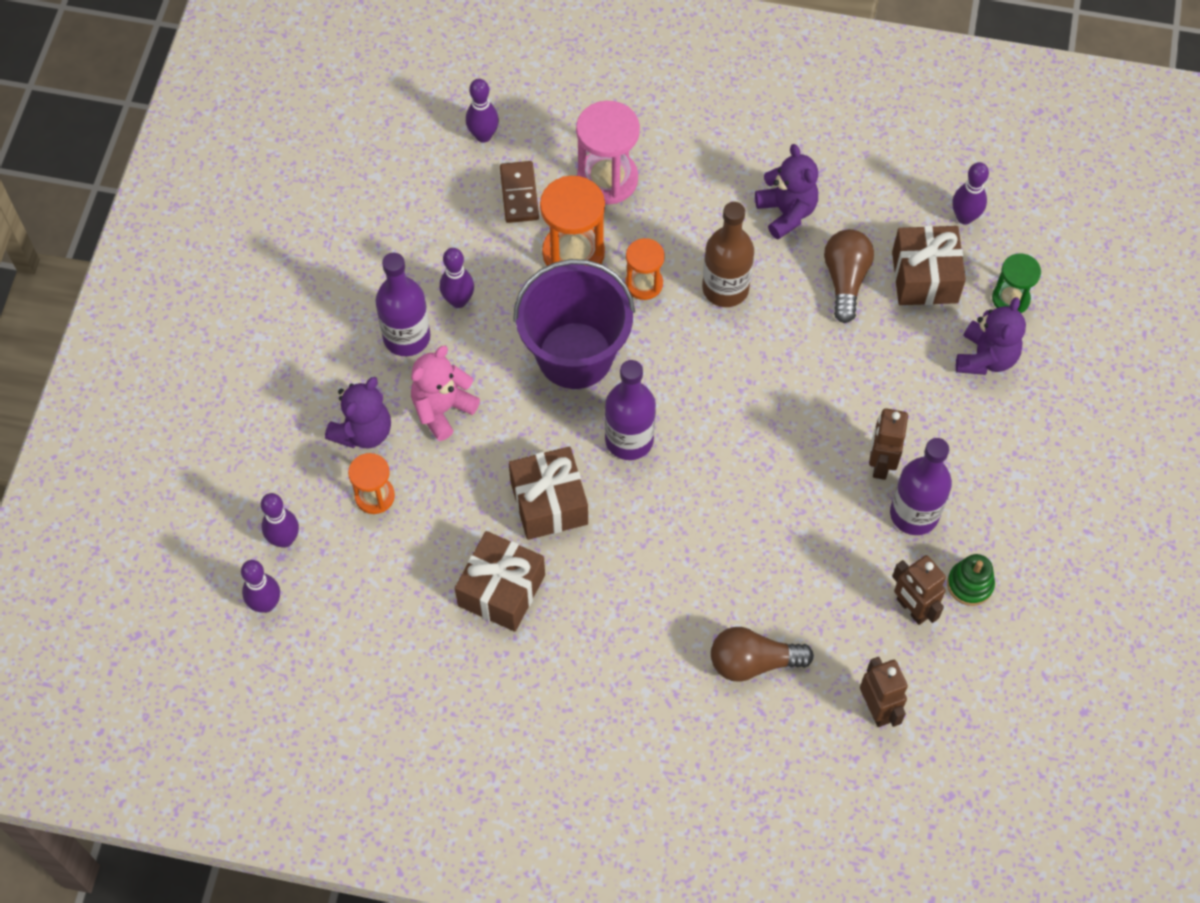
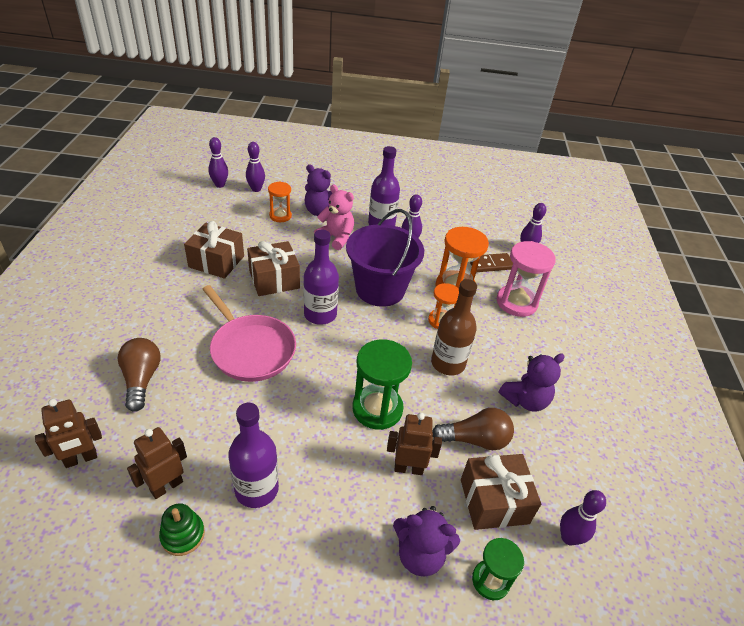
camera: 80 degrees right, 20 degrees down
brown robot [869,408,908,480] -> brown robot moved to [387,413,442,475]
none -> pink pan [202,285,296,382]
none -> green hourglass [352,339,412,430]

